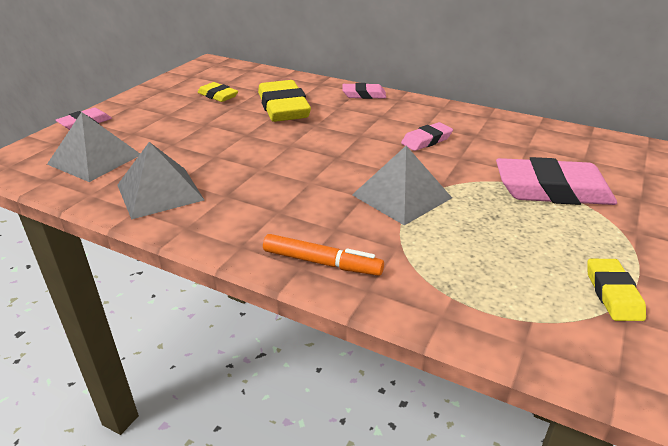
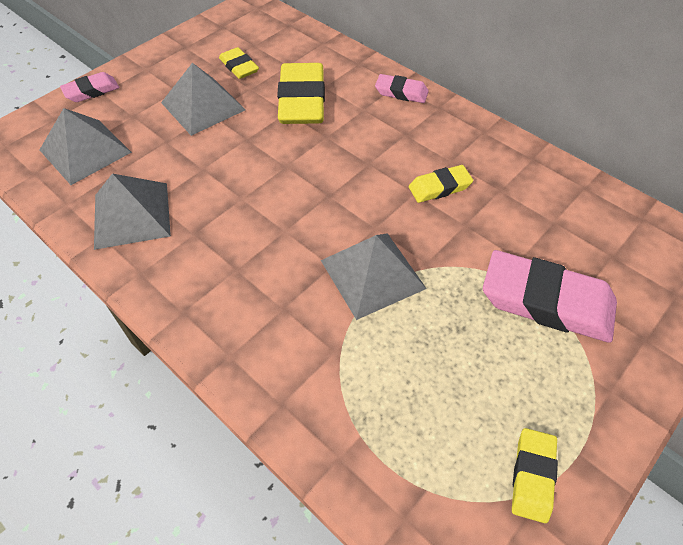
camera: 15 degrees right, 20 degrees up
orange marker [263,234,384,276] -> none
pink eraser [401,122,453,151] -> yellow eraser [409,165,473,203]
none -> grey pyramid [161,63,246,136]

